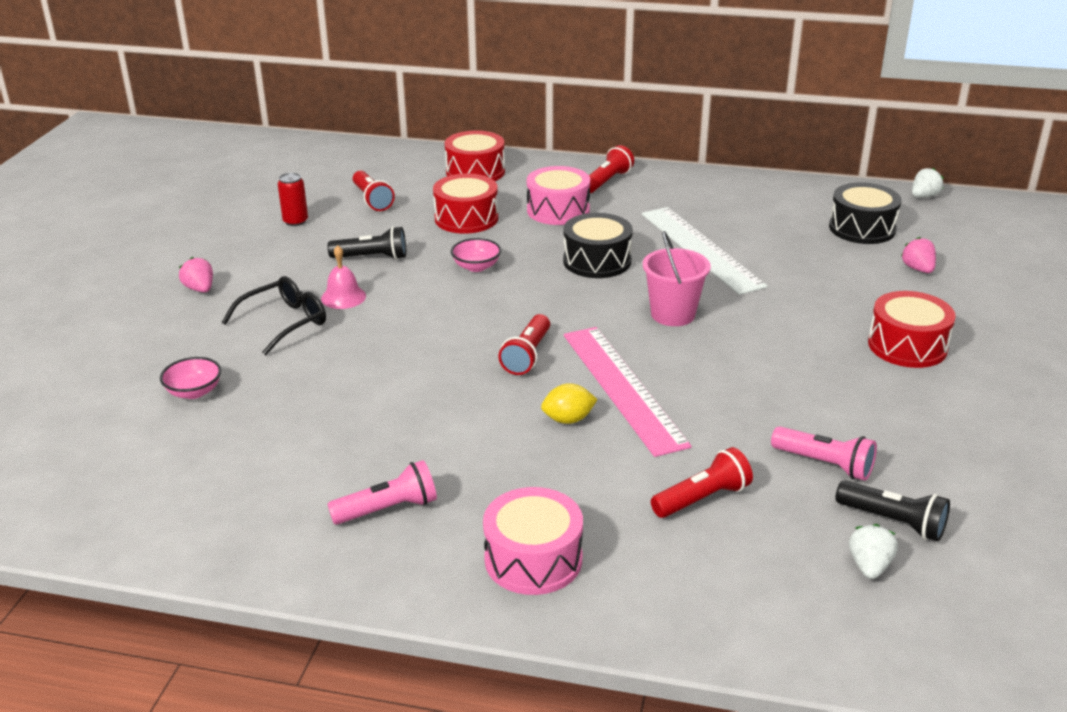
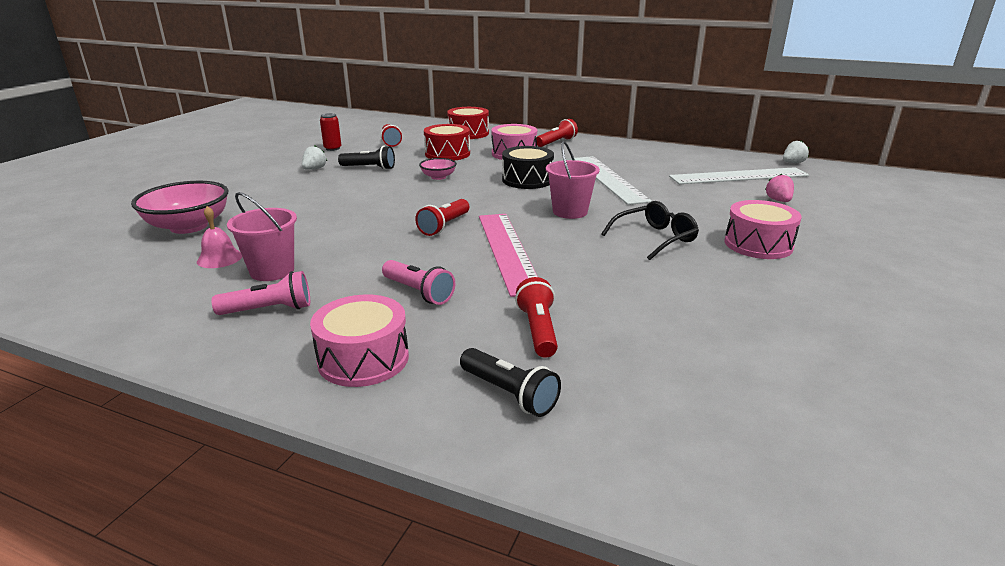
camera: 10 degrees right, 5 degrees down
pink bowl [160,357,221,399] -> pink bowl [131,181,228,234], size x1.92
pink strawberry [179,257,213,292] -> none
black glasses [222,276,326,355] -> black glasses moved to [601,201,699,260]
pink bell [321,245,366,309] -> pink bell moved to [197,206,242,268]
yellow lemon [541,383,598,424] -> none
red flashlight [651,447,753,518] -> red flashlight turned 75 degrees counterclockwise [515,277,558,358]
pink flashlight [771,426,877,481] -> pink flashlight moved to [382,260,455,305]
black drum [829,182,902,244] -> white ruler [669,167,809,184]
black flashlight [835,480,950,541] -> black flashlight moved to [460,348,561,417]
white strawberry [849,524,898,579] -> white strawberry moved to [302,145,327,170]
red drum [868,291,956,368] -> pink drum [724,200,802,259]
none -> pink bucket [227,192,297,281]

